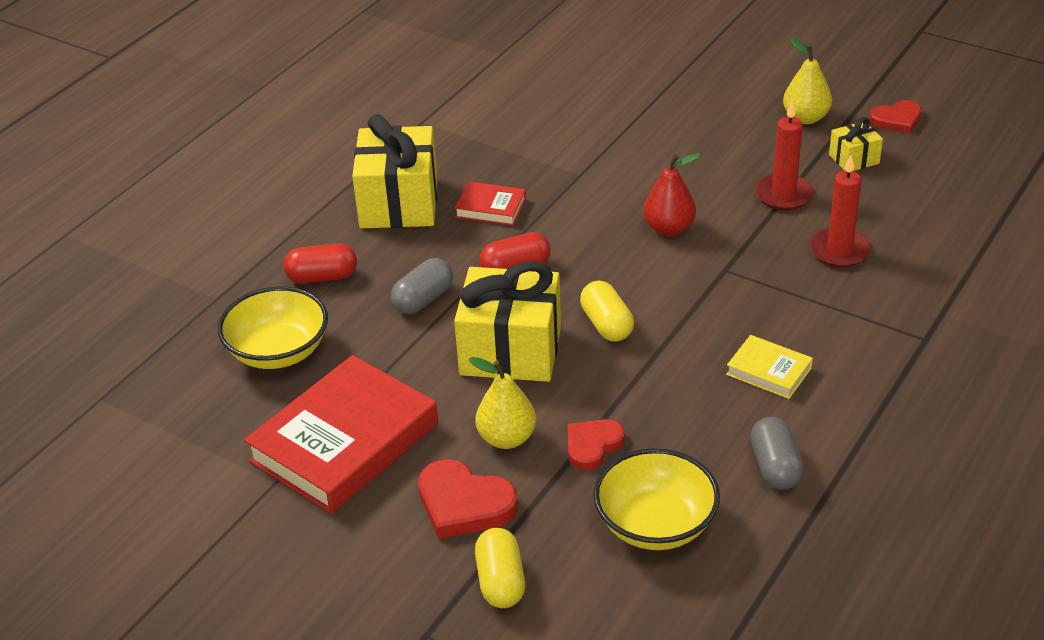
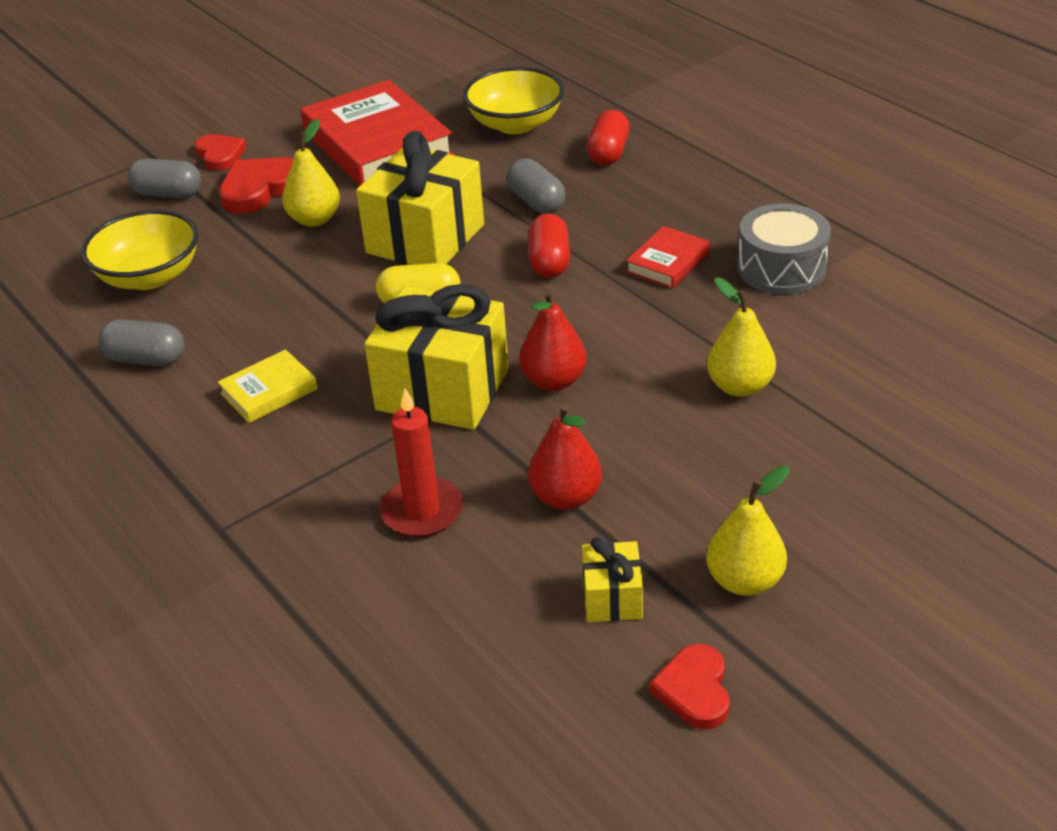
camera: 110 degrees right, 0 degrees up
yellow gift [352,114,438,228] -> yellow gift moved to [364,284,509,430]
yellow capsule [475,528,525,608] -> grey capsule [128,159,201,198]
red heart [568,419,625,470] -> red heart moved to [194,134,246,171]
red candle [755,101,814,210] -> red pear [528,404,602,510]
none -> yellow pear [707,278,776,397]
none -> grey drum [737,203,831,294]

